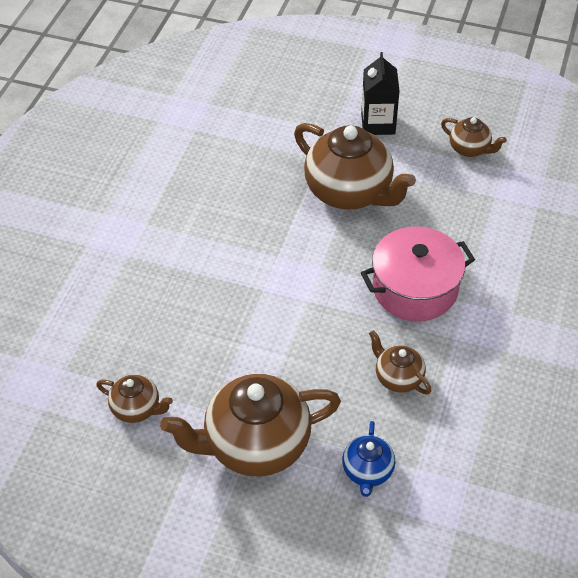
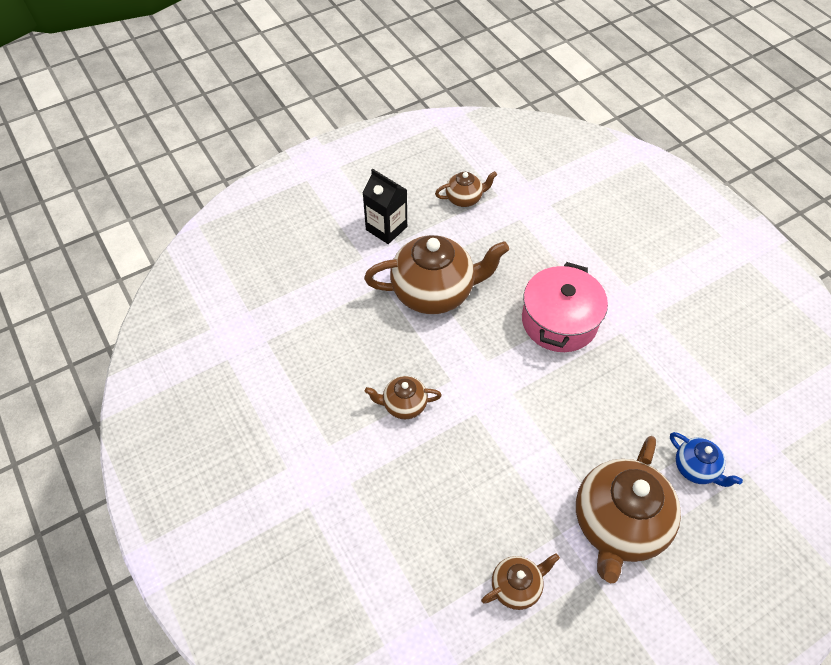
camera: 50 degrees left, 5 degrees up
brown teapot [369,330,431,395] -> brown teapot moved to [365,376,442,419]

